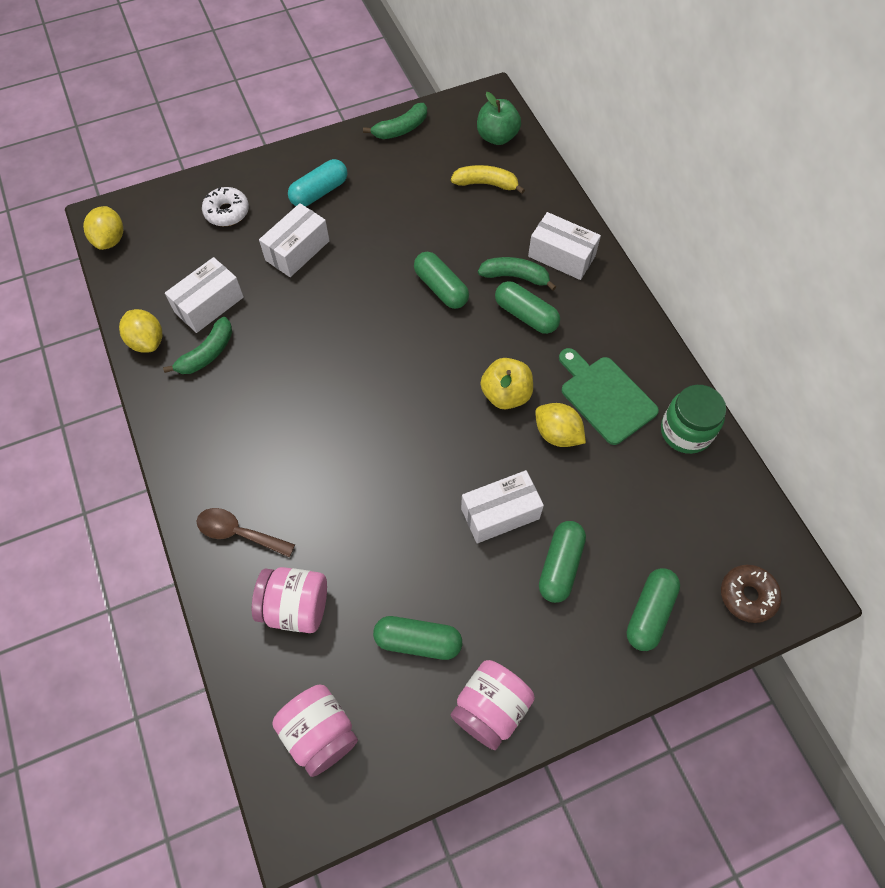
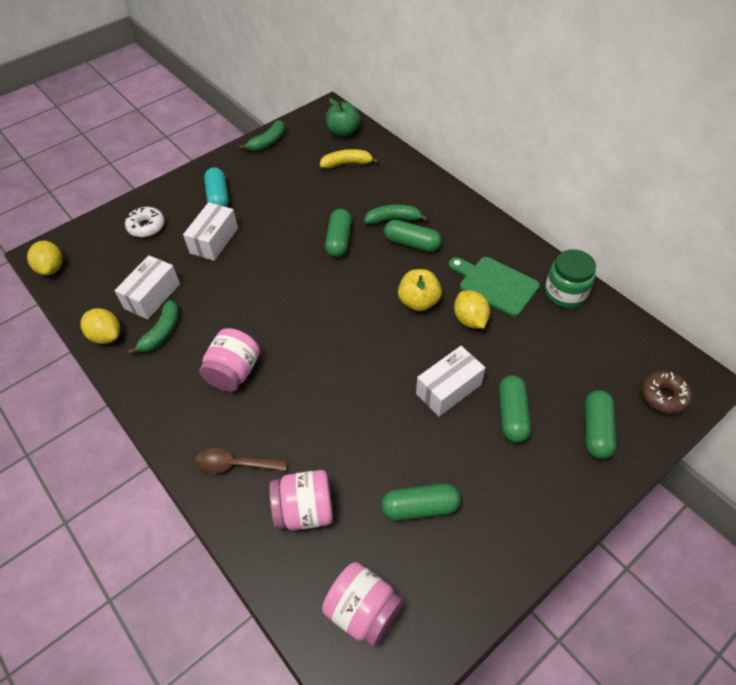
camera: 15 degrees left, 10 degrees down
turquoise capsule [288,159,347,207] -> turquoise capsule turned 45 degrees counterclockwise [204,167,229,207]
green capsule [414,252,469,309] -> green capsule turned 60 degrees clockwise [325,209,352,257]
pink jar [451,660,535,750] -> pink jar moved to [199,328,260,392]
white box [528,212,601,280] -> none
yellow lemon [535,403,586,447] -> yellow lemon turned 45 degrees clockwise [454,290,490,329]

